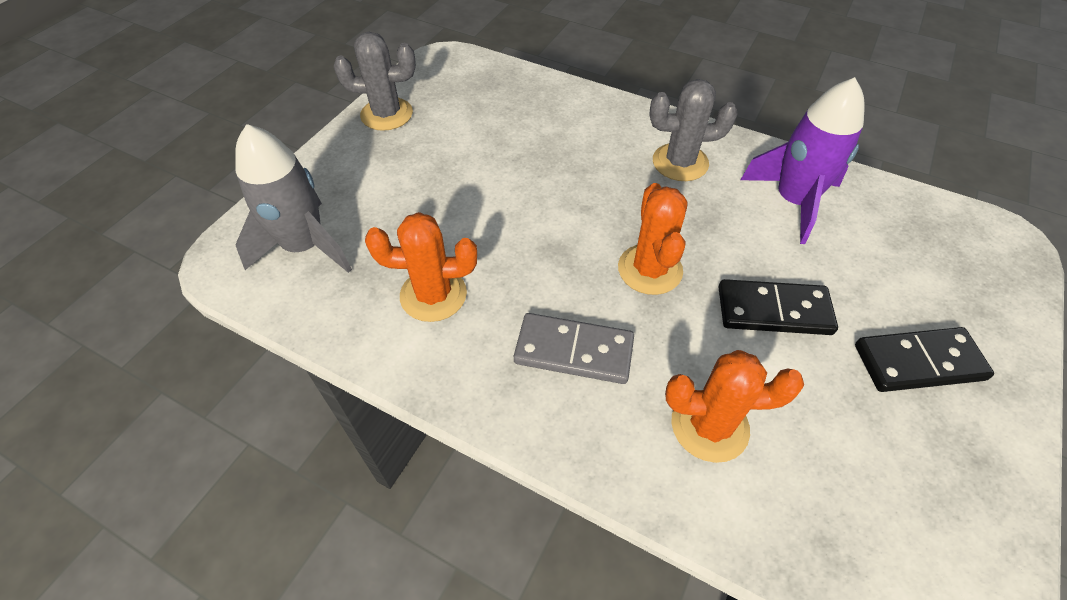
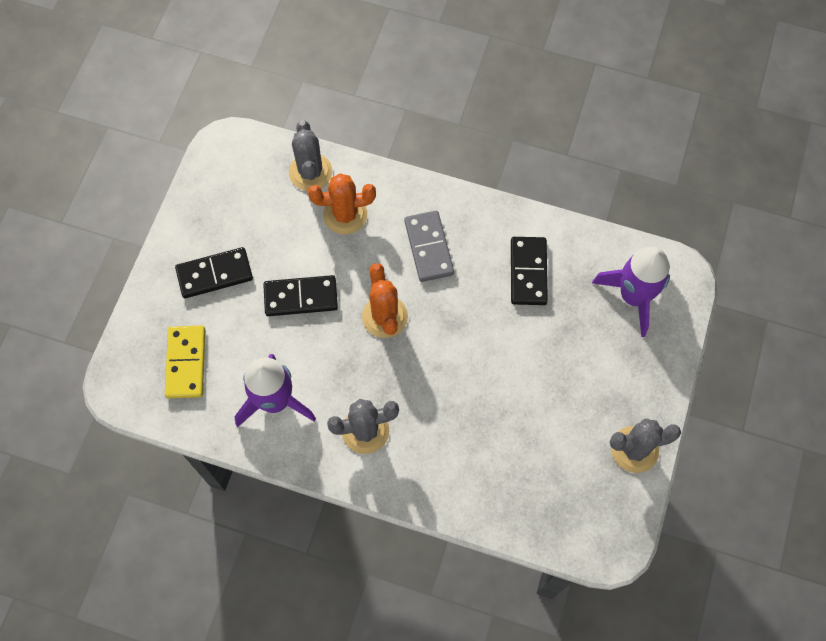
camera: 170 degrees right, 15 degrees up
grey rocket [235,124,352,273] -> purple rocket [592,247,670,337]
orange cactus [365,212,477,322] -> black domino [511,237,548,305]
grey domino [514,313,634,384] -> grey domino turned 75 degrees clockwise [404,211,454,282]
none -> yellow domino [165,325,205,398]
none -> grey cactus [289,120,332,191]

